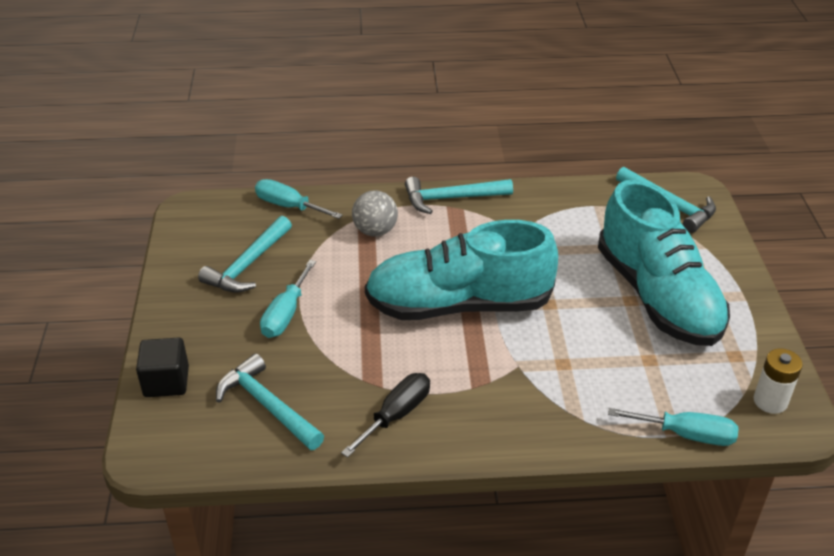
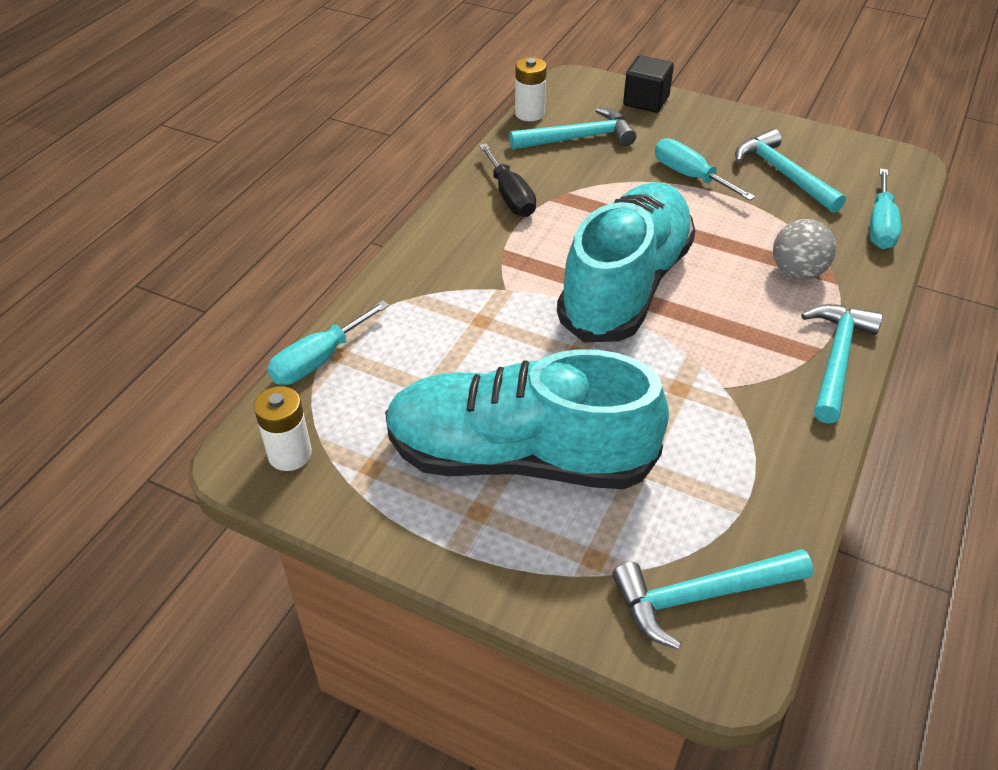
camera: 120 degrees right, 5 degrees up
turquoise screwdriver [255,179,343,219] -> turquoise screwdriver turned 135 degrees clockwise [869,168,901,249]
none -> white battery [515,57,547,121]

